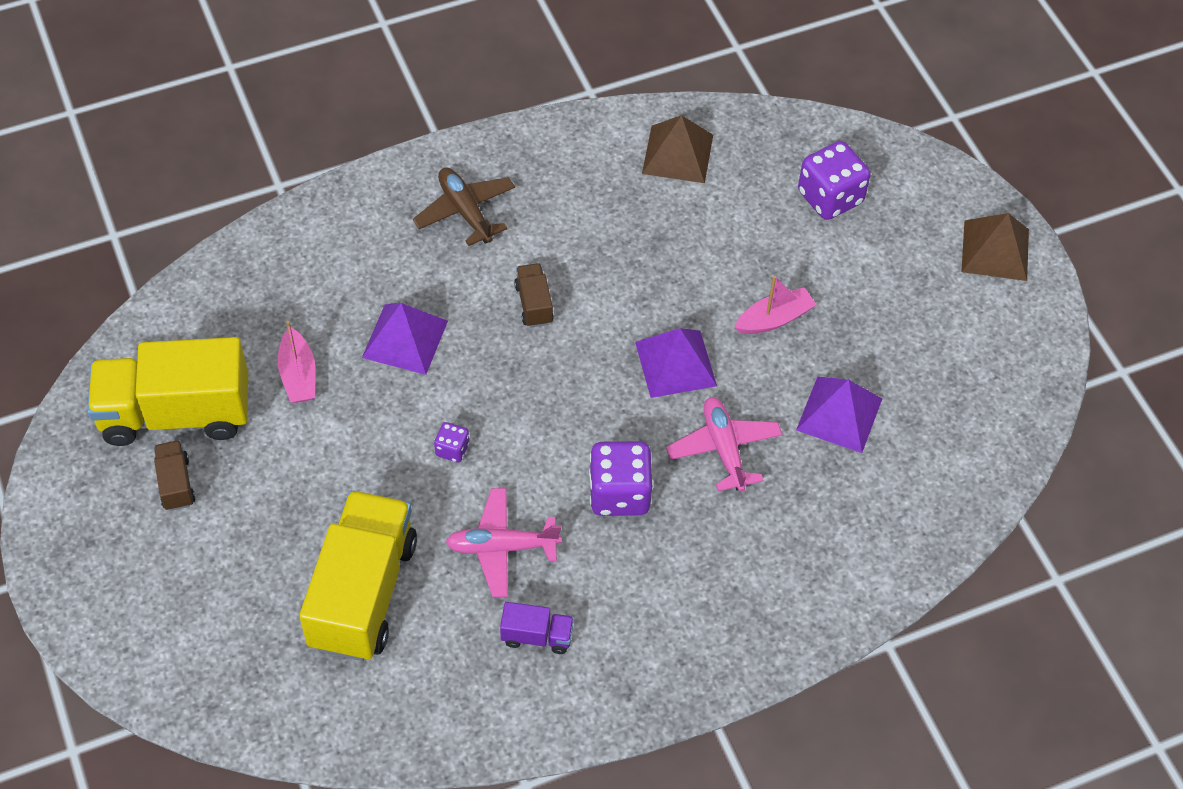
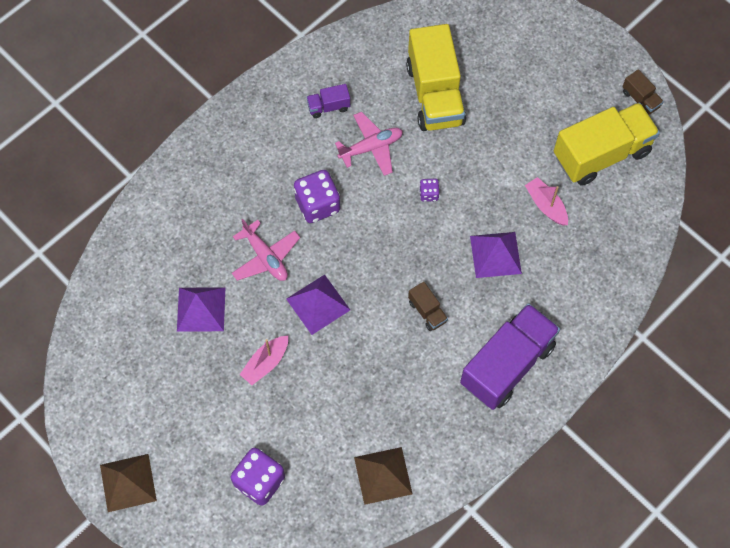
camera: 160 degrees right, 10 degrees up
brown truck [154,440,195,511] -> brown truck moved to [622,69,664,115]
brown plane [413,168,515,246] -> purple truck [460,303,560,410]

